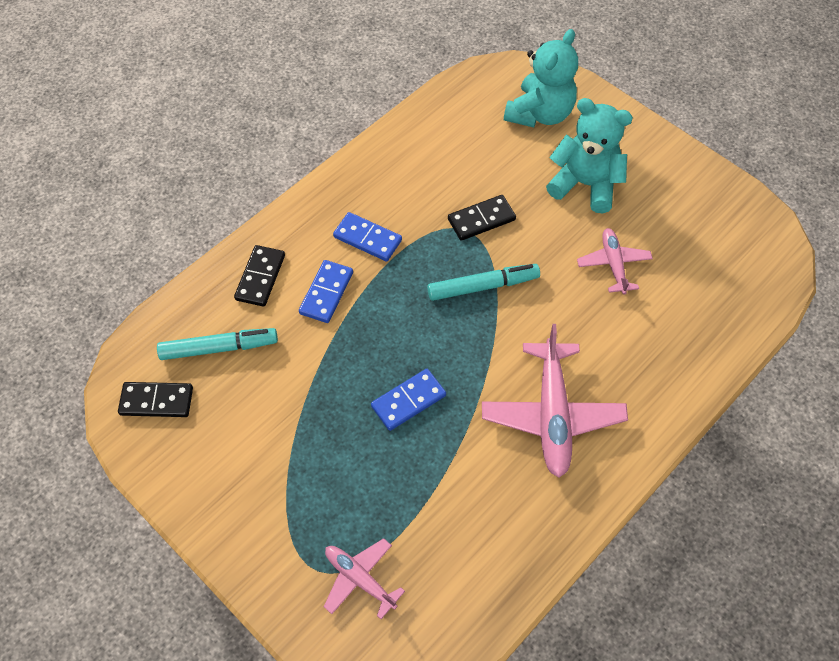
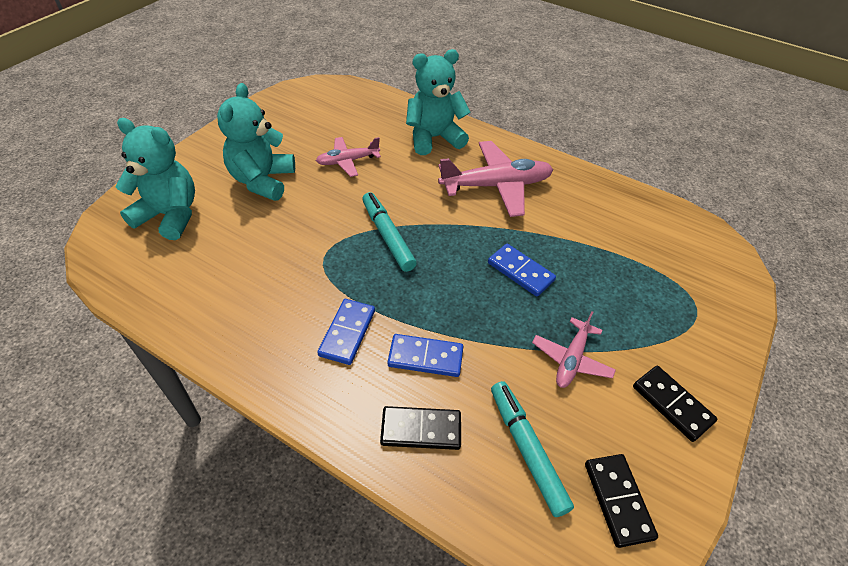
camera: 105 degrees left, 10 degrees down
pink plane [324,538,405,619] -> pink plane moved to [532,311,616,388]
black domino [448,195,516,241] -> black domino moved to [633,366,717,442]
none -> turquoise teddy bear [406,49,470,155]

